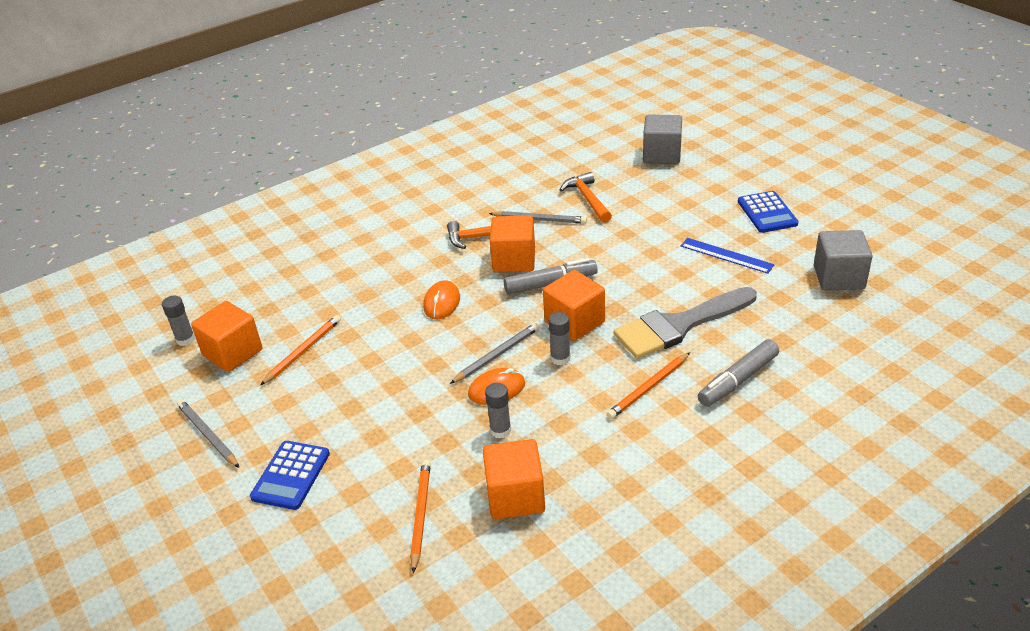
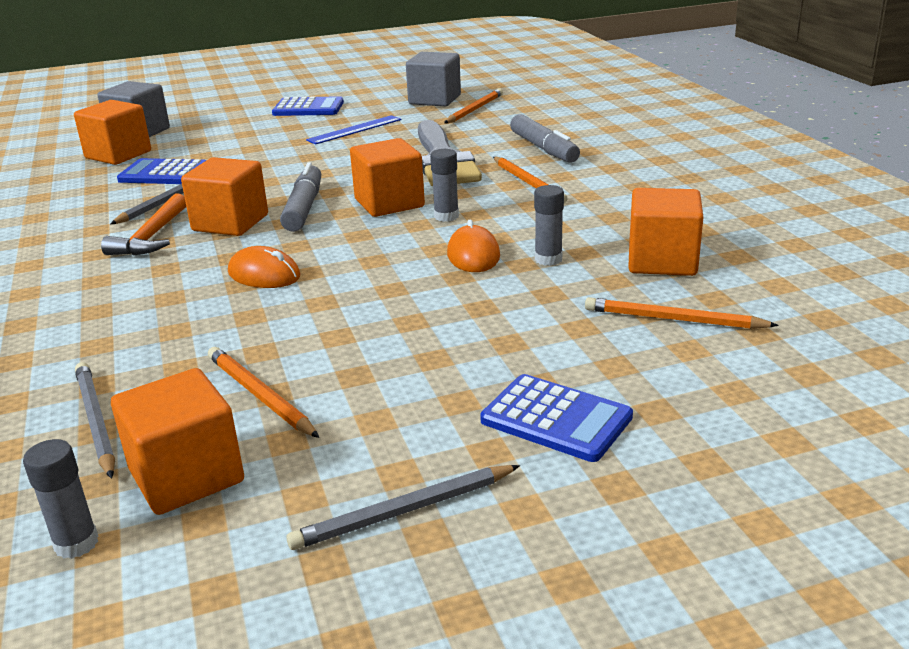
camera: 75 degrees left, 10 degrees down
grey pencil [450,323,539,384] -> grey pencil moved to [75,362,115,479]
orange hammer [560,172,612,223] -> blue calculator [117,158,206,184]
none -> orange cube [74,100,151,165]
none -> orange pencil [444,88,503,123]

